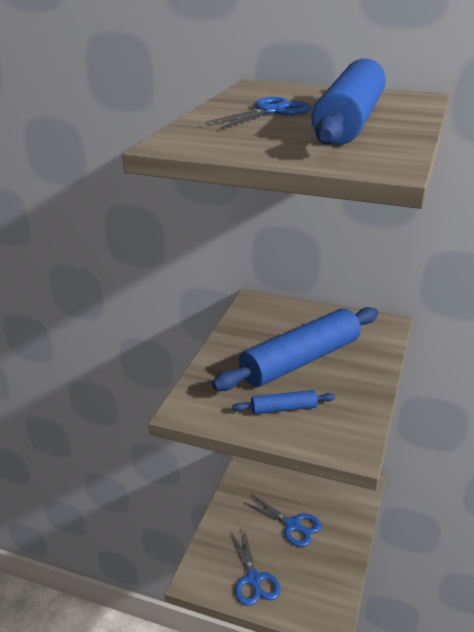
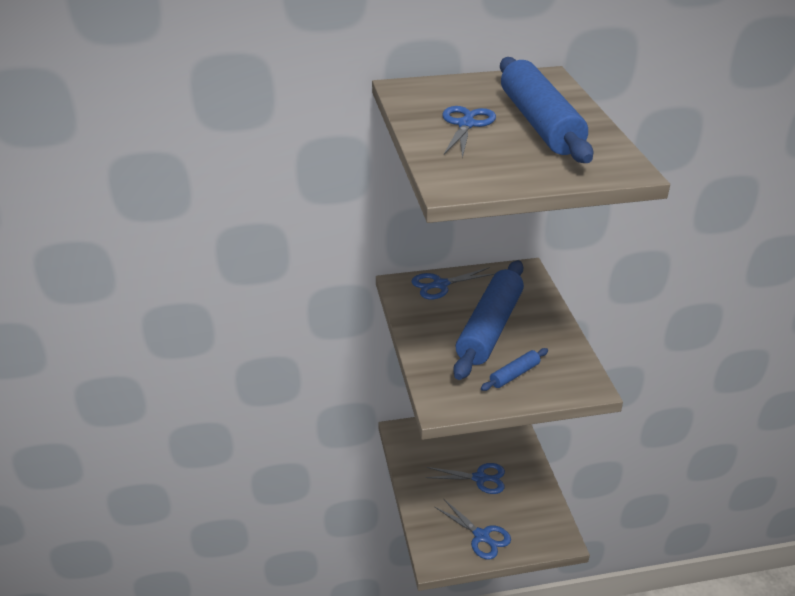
camera: 30 degrees left, 5 degrees up
none -> blue scissors [412,267,495,299]

